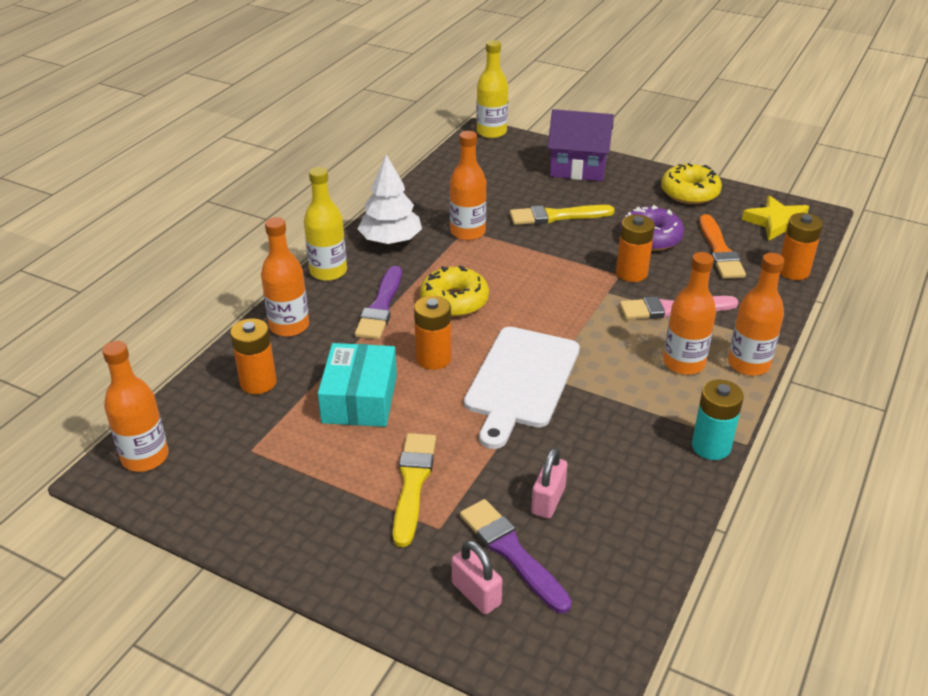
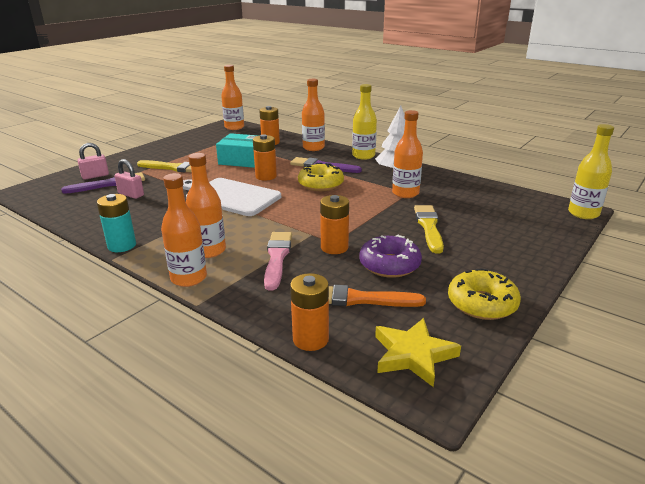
camera: 100 degrees right, 10 degrees down
purple house [547,109,614,181] -> none

